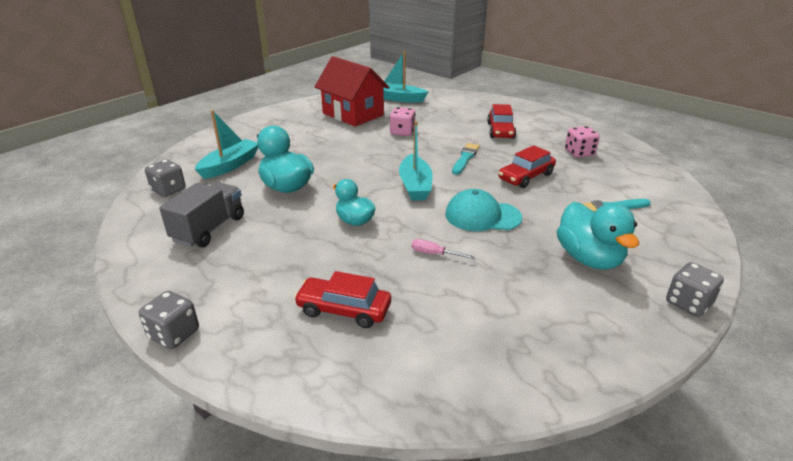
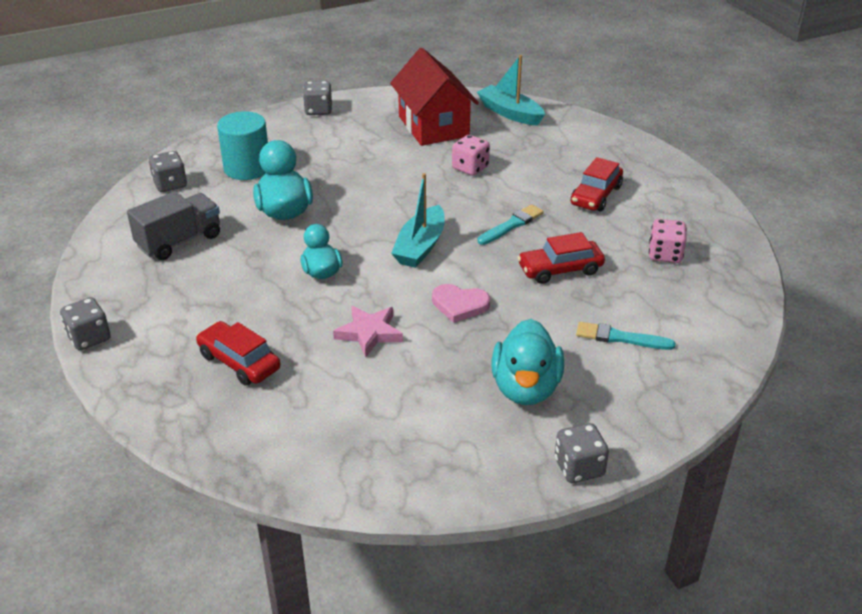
camera: 25 degrees right, 5 degrees up
turquoise boat [195,110,258,179] -> turquoise cylinder [217,111,268,180]
pink screwdriver [412,239,475,259] -> pink star [333,306,403,357]
turquoise cap [445,189,522,231] -> pink heart [432,284,490,323]
none -> grey dice [303,81,332,115]

